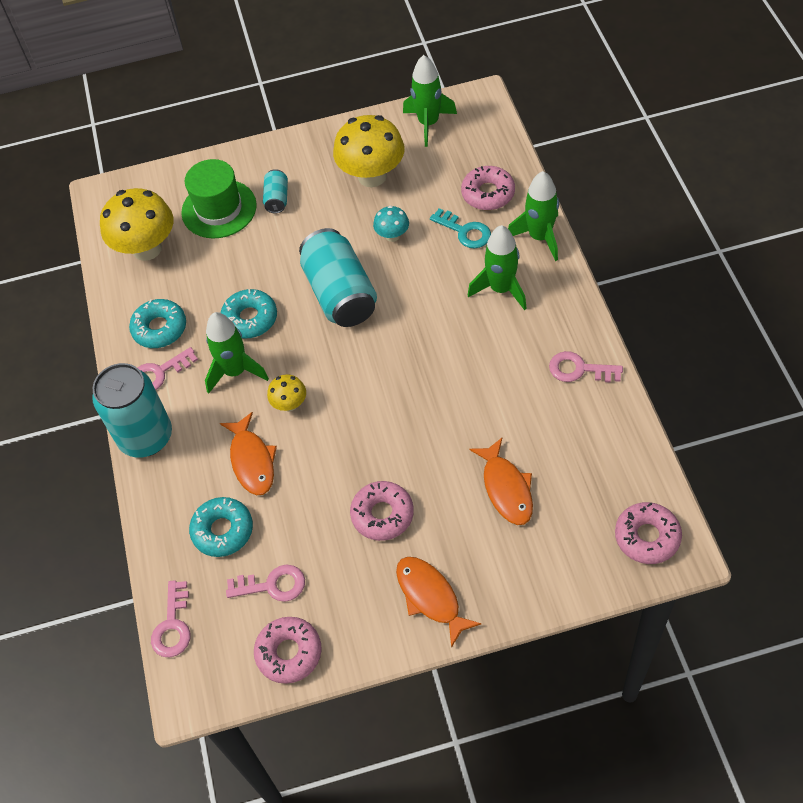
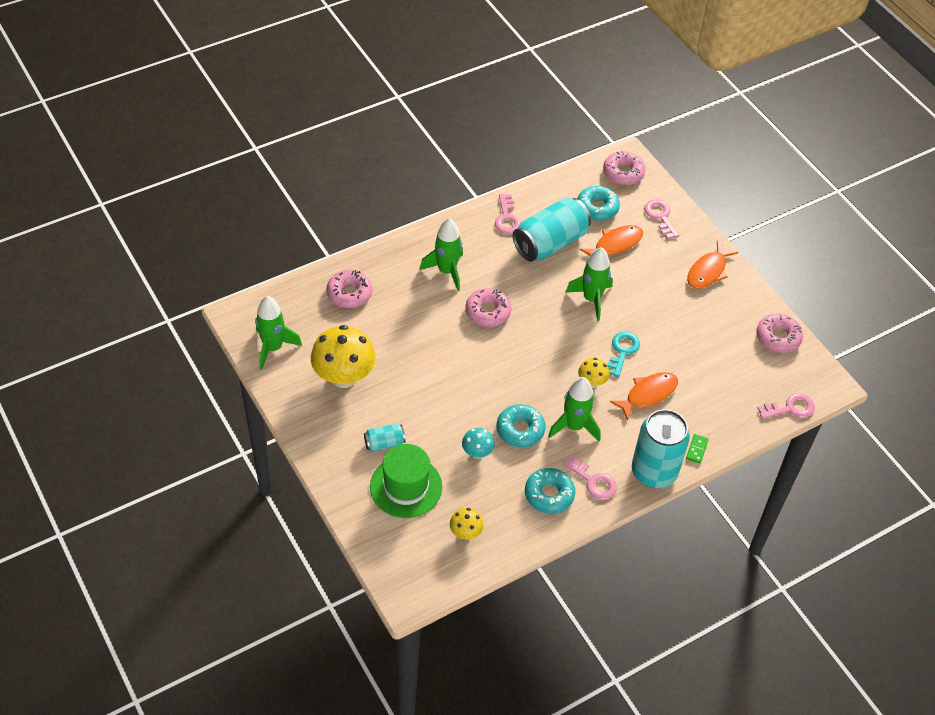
camera: 115 degrees left, 5 degrees down
yellow mushroom [100,188,173,261] -> yellow mushroom [450,508,484,540], size x0.49
turquoise donut [189,497,253,557] -> turquoise donut moved to [577,186,620,221]
pink key [226,565,305,602] -> pink key moved to [644,199,679,239]
turquoise can [299,228,377,327] -> turquoise can moved to [513,197,591,262]
pink donut [350,481,414,541] -> pink donut moved to [465,288,511,327]
turquoise mushroom [373,206,409,242] -> turquoise mushroom moved to [462,428,494,459]
turquoise key [430,208,491,248] -> turquoise key moved to [607,332,640,377]
green rocket [508,171,559,261] -> green rocket moved to [565,247,613,321]
none -> green domino [686,434,709,464]

